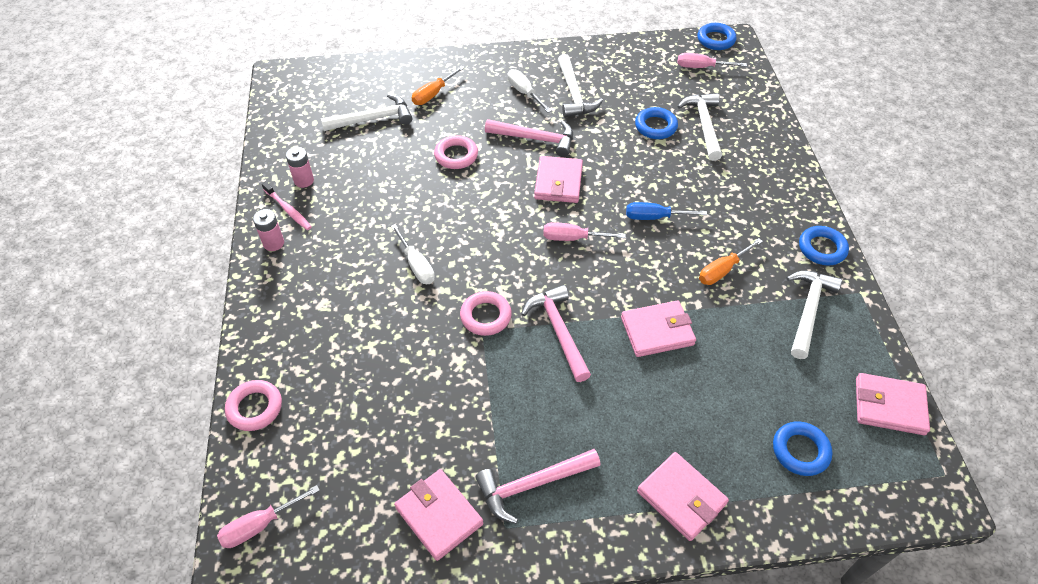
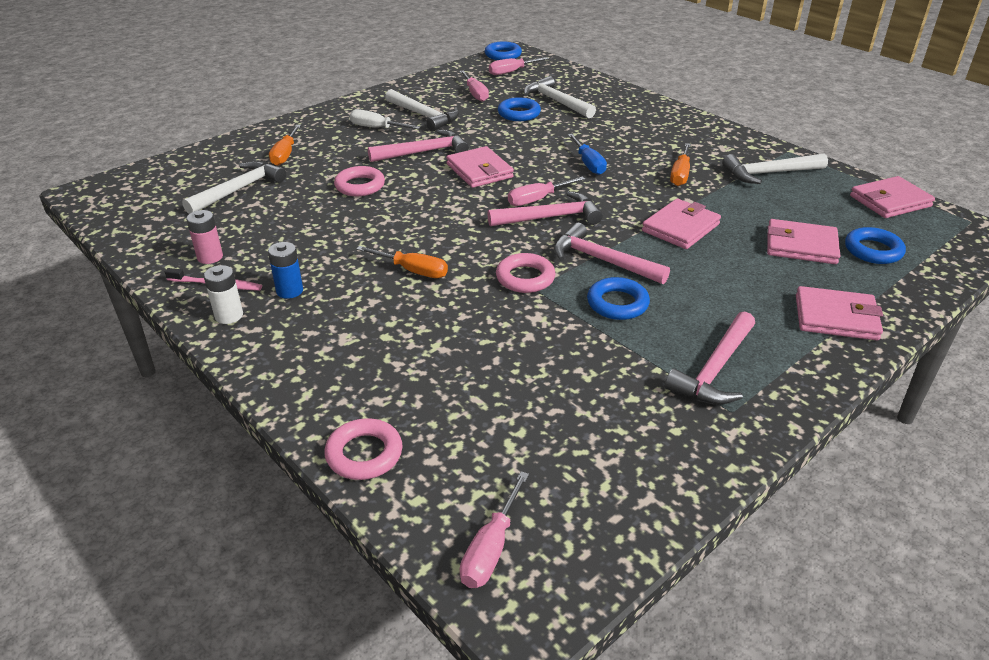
camera: 35 degrees left, 15 degrees down
pink battery [253,209,284,251] -> white battery [204,265,243,324]
white screwdriver [391,224,435,284] -> orange screwdriver [356,246,448,278]
pink wallet [394,469,483,561] -> pink wallet moved to [767,219,840,264]
blue screwdriver [626,202,707,220] -> blue screwdriver turned 75 degrees counterclockwise [568,134,607,175]
white hammer [787,271,842,359] -> white hammer turned 90 degrees counterclockwise [722,153,828,184]
blue ring [799,226,849,265] -> blue ring moved to [587,277,650,320]
none -> blue battery [268,242,303,299]
none -> pink screwdriver [459,70,489,102]
none -> pink hammer [487,191,603,226]

